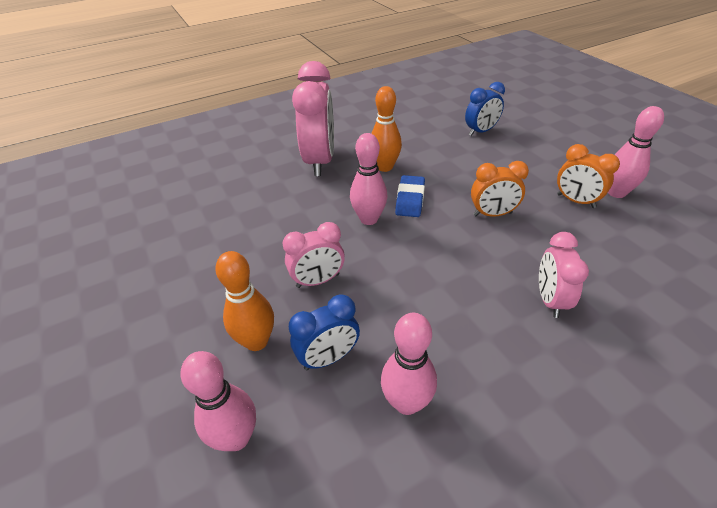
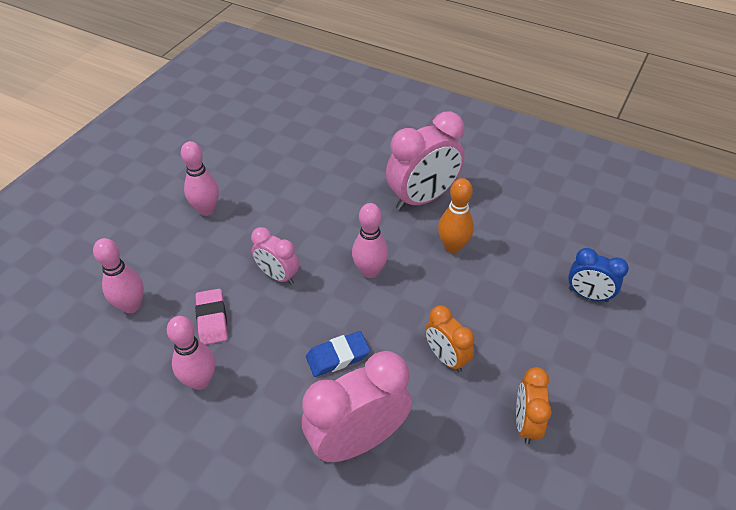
camera: 55 degrees right, 5 degrees up
orange bowling pin [215,251,274,351] -> none
blue clock [289,294,360,370] -> pink eraser [195,289,228,345]
blue eraser [395,175,425,217] -> blue eraser moved to [306,331,370,377]
pink clock [539,232,589,318] -> pink clock [302,351,412,462], size x1.77
pink bowling pin [608,106,664,198] -> pink bowling pin moved to [181,141,219,216]

